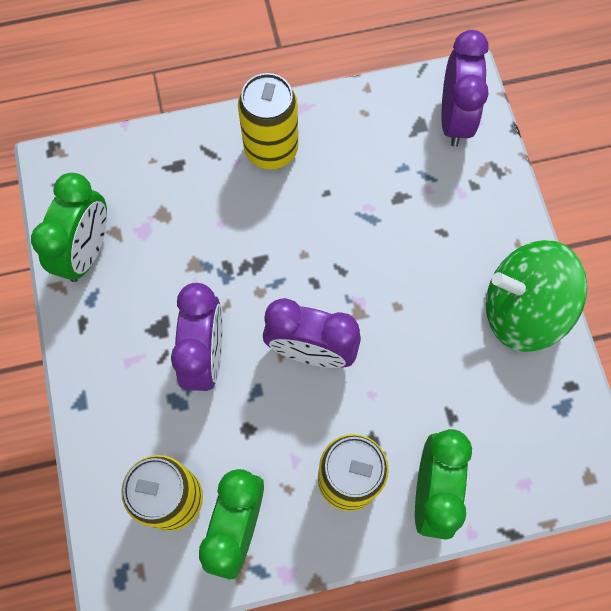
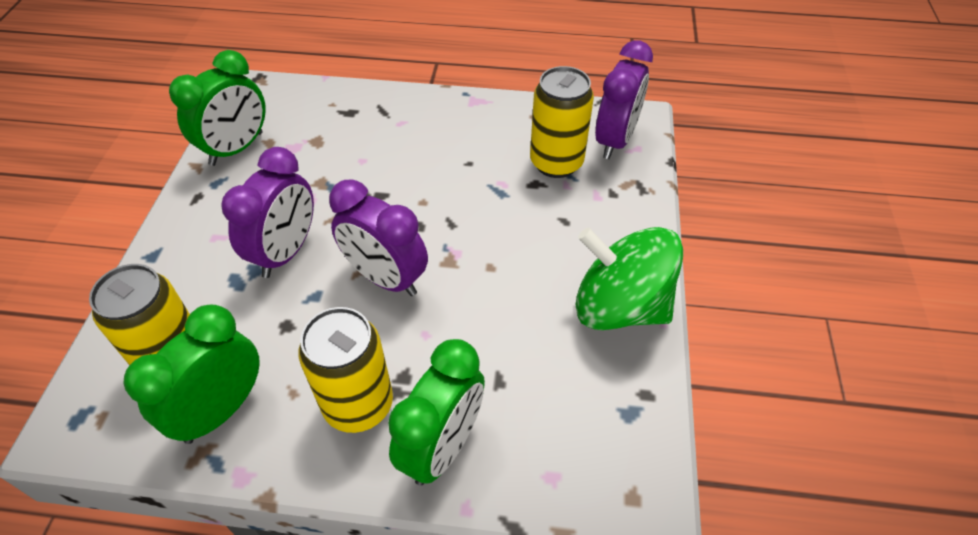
camera: 20 degrees right, 20 degrees down
yellow can [238,73,298,169] -> yellow can moved to [530,66,594,178]

